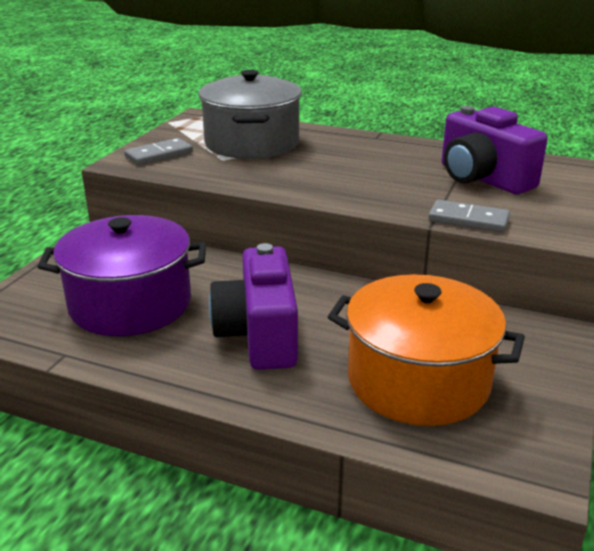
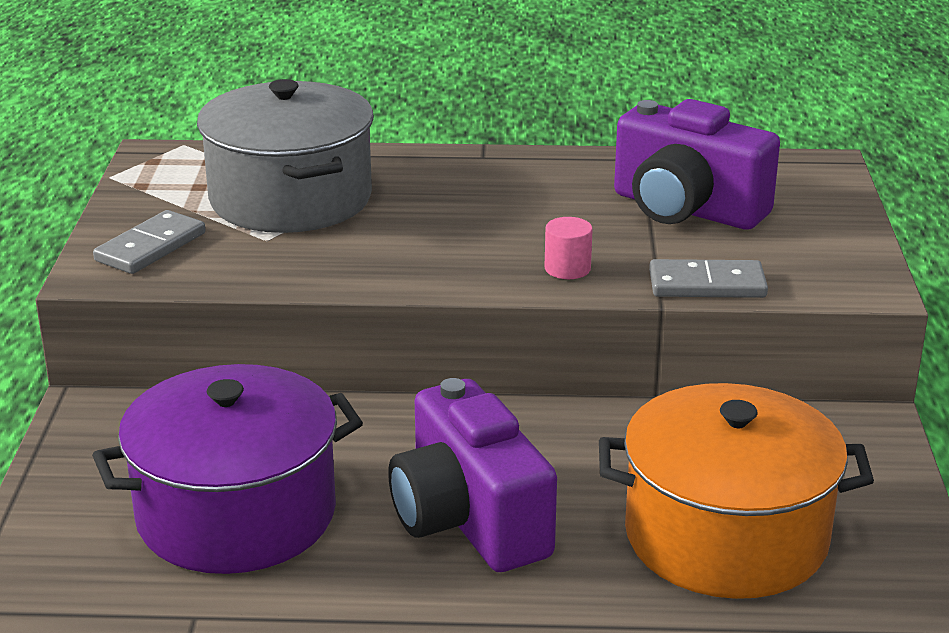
camera: 20 degrees left, 0 degrees up
none -> pink cylinder [545,217,593,279]

